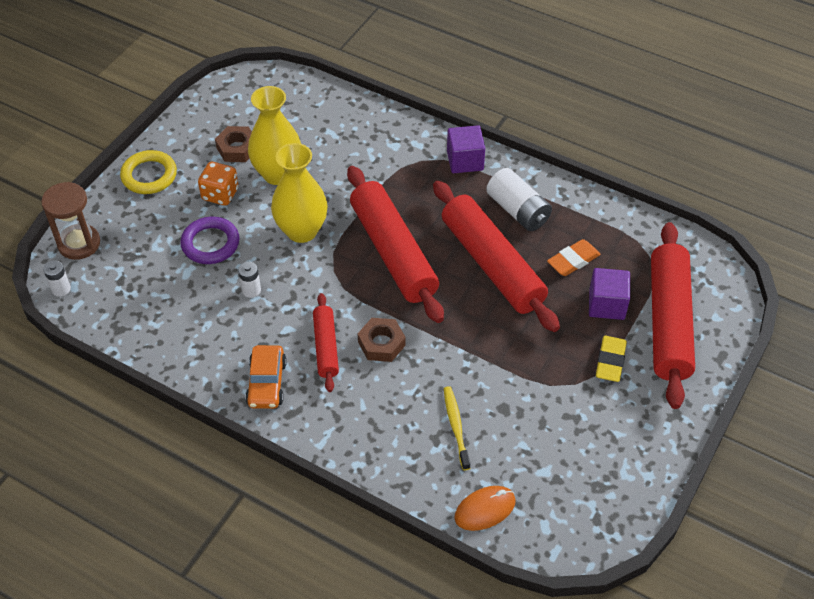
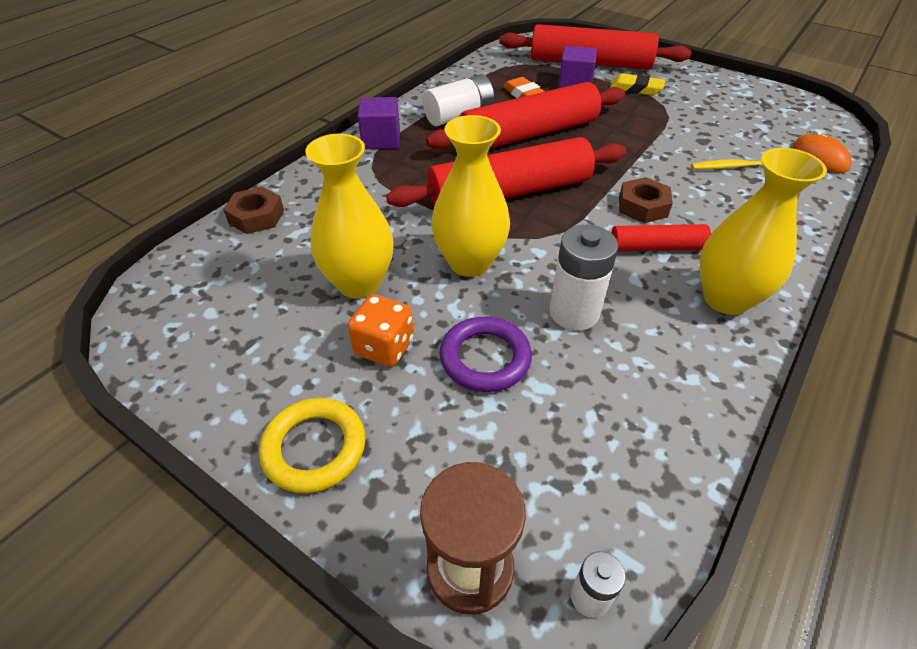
camera: 85 degrees left, 5 degrees down
brown nut [215,126,252,162] -> brown nut moved to [223,187,284,234]
white battery [238,262,261,298] -> white battery [549,225,618,331], size x1.86
orange car [245,345,287,409] -> yellow vase [700,148,827,315]

